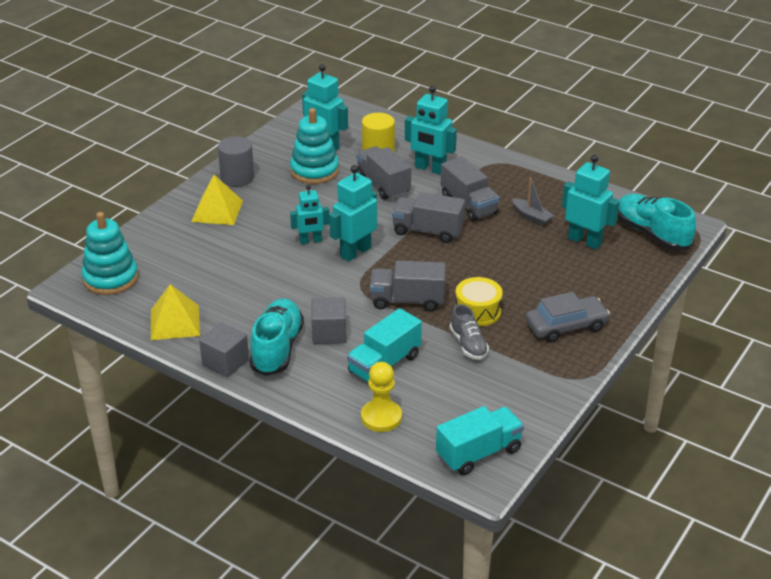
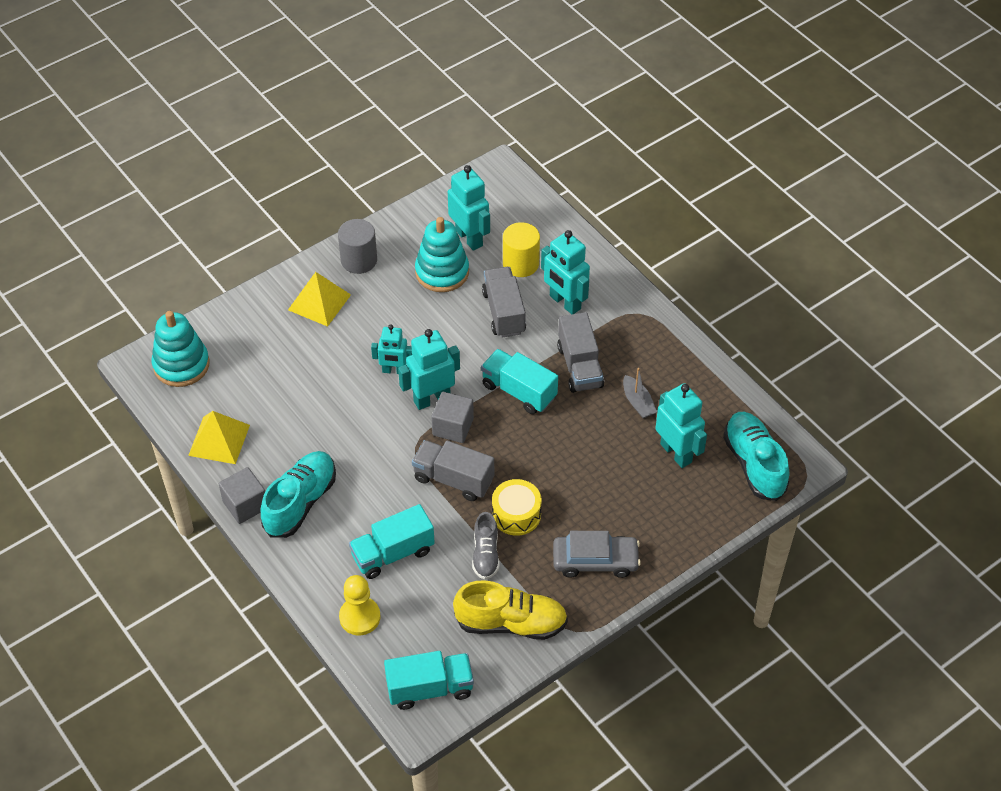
camera: 20 degrees right, 15 degrees up
grey cube [311,297,346,344] -> grey cube moved to [431,392,474,443]
grey truck [392,192,465,243] -> turquoise truck [481,349,558,414]
none -> yellow shoe [453,580,568,640]

